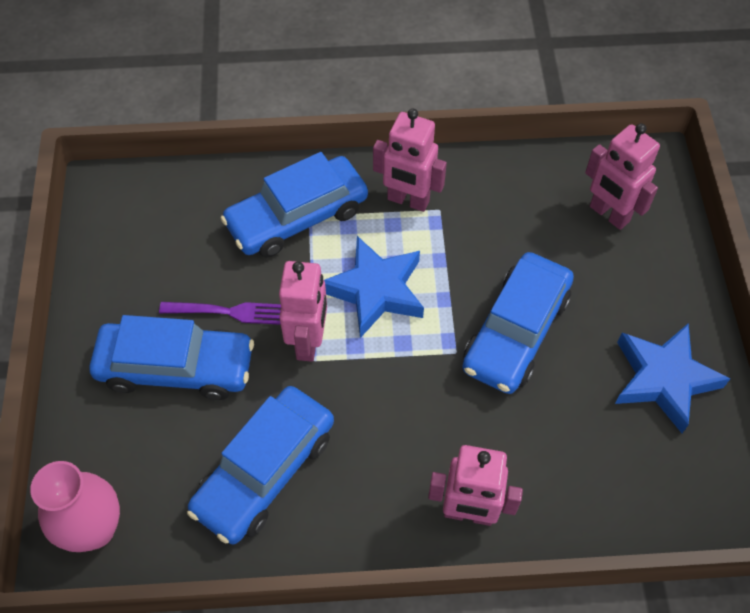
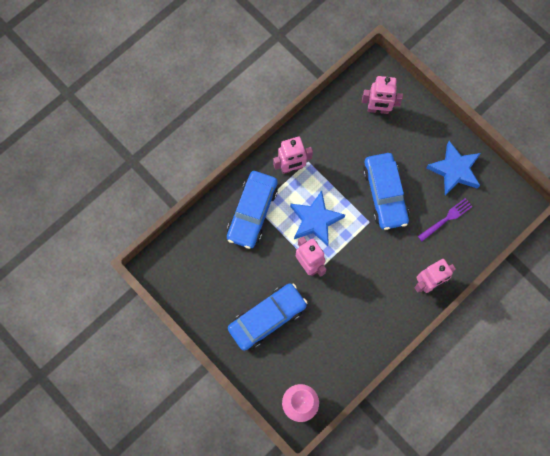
camera: 40 degrees left, 15 degrees up
purple fork [159,302,281,325] -> purple fork moved to [418,198,473,241]
blue car [187,386,334,544] -> none

